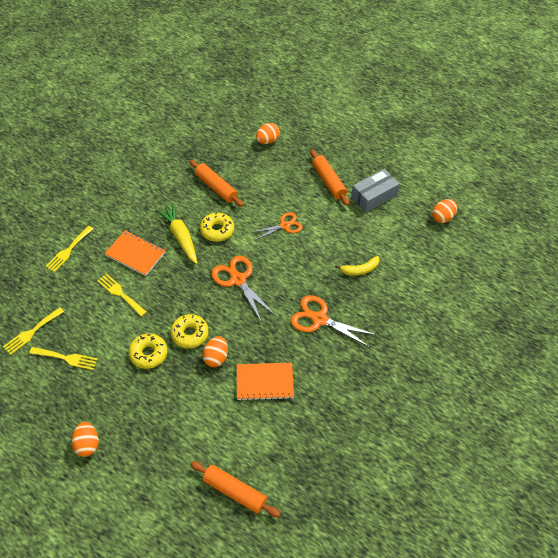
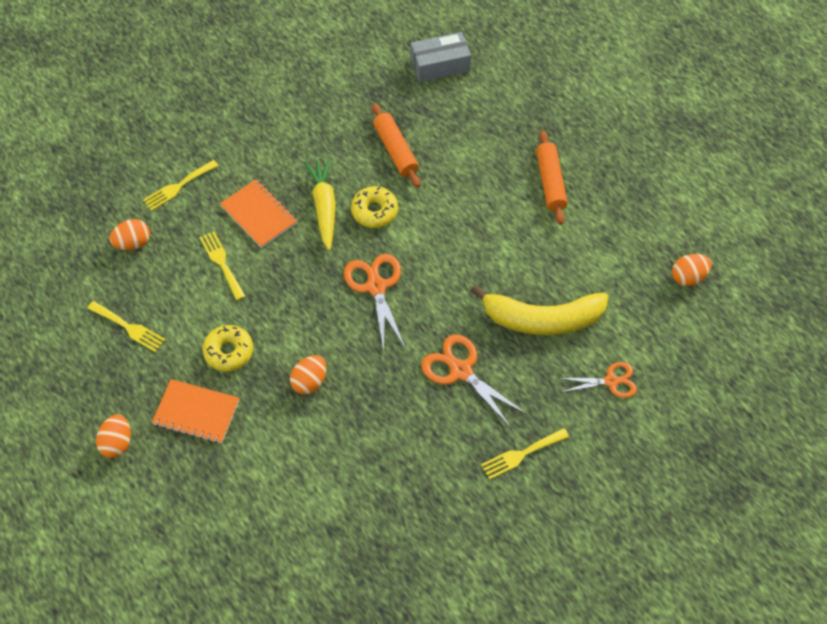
camera: 20 degrees right, 5 degrees up
yellow fork [3,307,64,355] -> yellow fork moved to [481,428,569,480]
yellow donut [171,314,209,348] -> none
orange rolling pin [190,461,280,517] -> none
orange notebook [237,363,294,401] -> orange notebook moved to [152,379,239,443]
orange scissors [251,212,303,240] -> orange scissors moved to [559,362,637,398]
orange egg [256,123,280,144] -> orange egg moved to [109,219,150,250]
yellow banana [335,256,380,276] -> yellow banana [471,285,608,335], size x2.12
grey box [351,169,400,212] -> grey box moved to [411,32,471,82]

